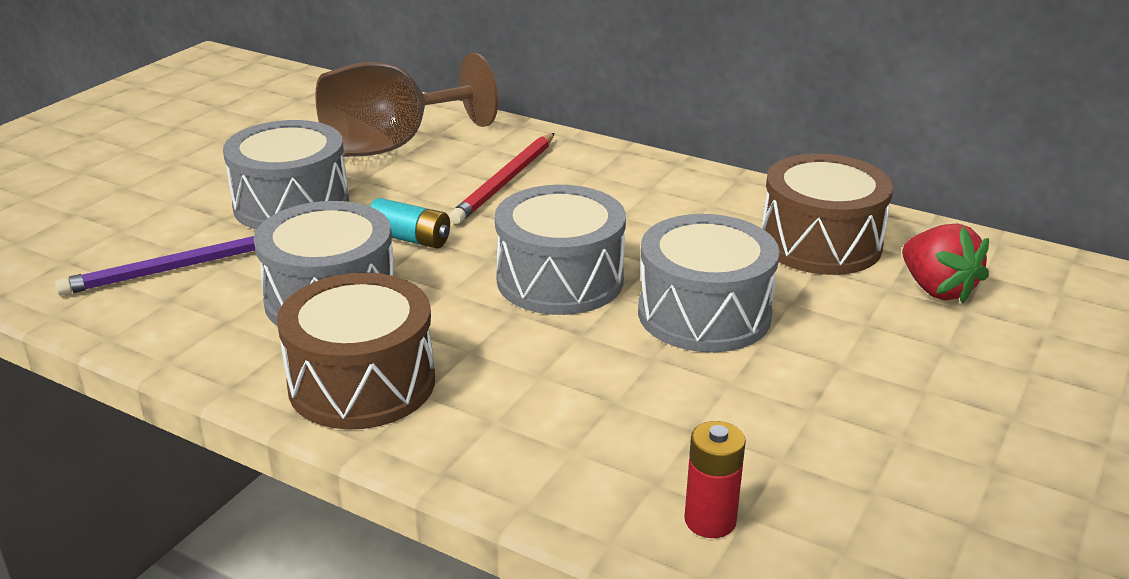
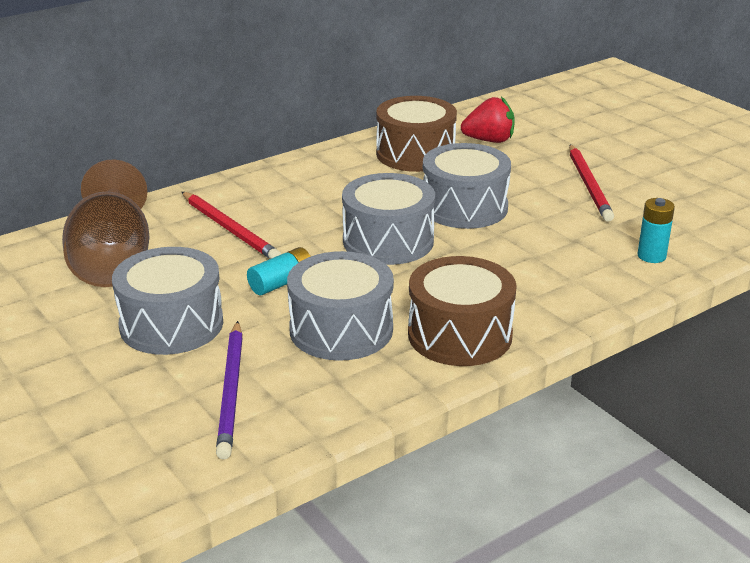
camera: 65 degrees left, 0 degrees up
red battery [684,421,746,538] -> turquoise battery [637,198,675,263]
none -> red pencil [569,144,614,222]

